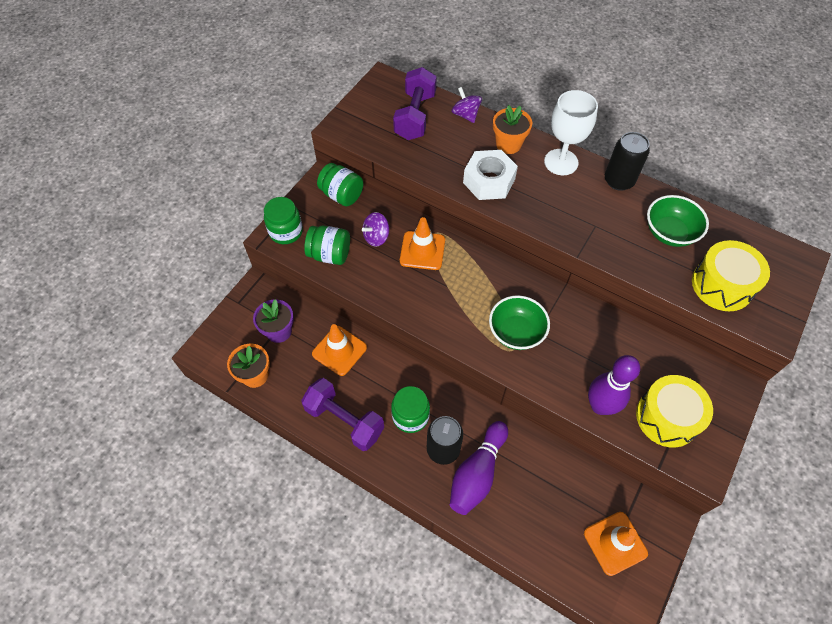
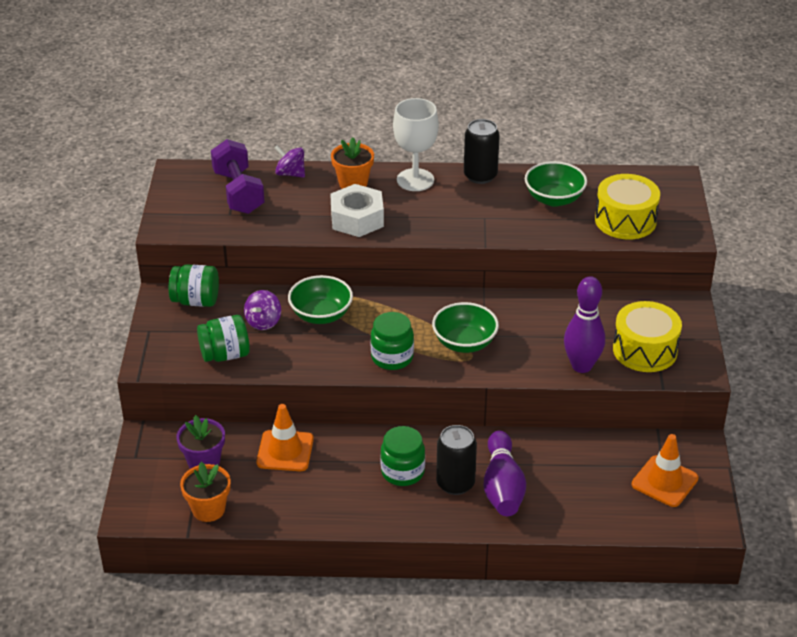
camera: 30 degrees left, 20 degrees down
green jar [264,197,303,244] -> green jar moved to [371,312,414,370]
purple dumbbell [301,378,384,451] -> none
orange traffic cone [400,217,445,270] -> green bowl [288,275,353,324]

